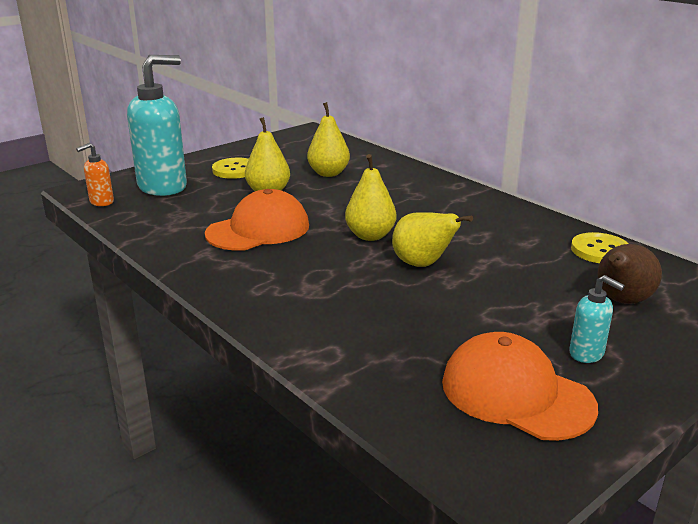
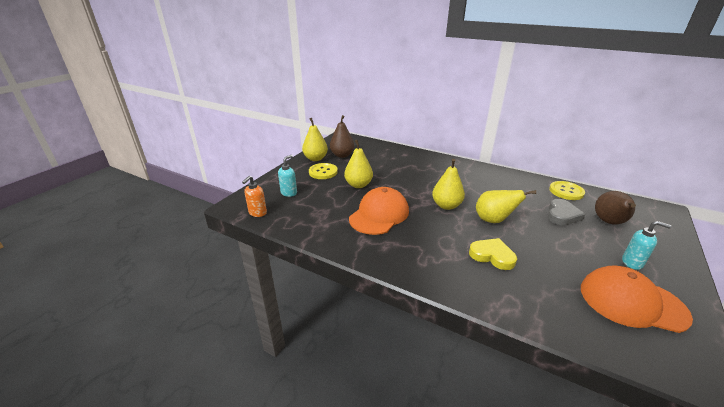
camera: 20 degrees left, 5 degrees up
turquoise soap dispenser [127,55,187,196] -> turquoise soap dispenser [278,155,297,197], size x0.46
yellow pear [307,102,350,177] -> yellow pear moved to [302,118,328,161]
none -> brown pear [330,115,354,158]
none -> yellow heart [469,238,517,270]
none -> grey heart [548,199,586,225]

